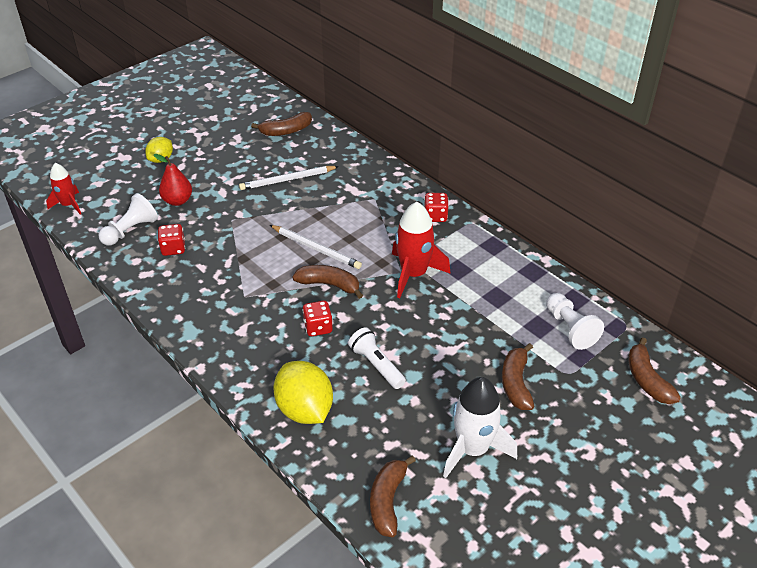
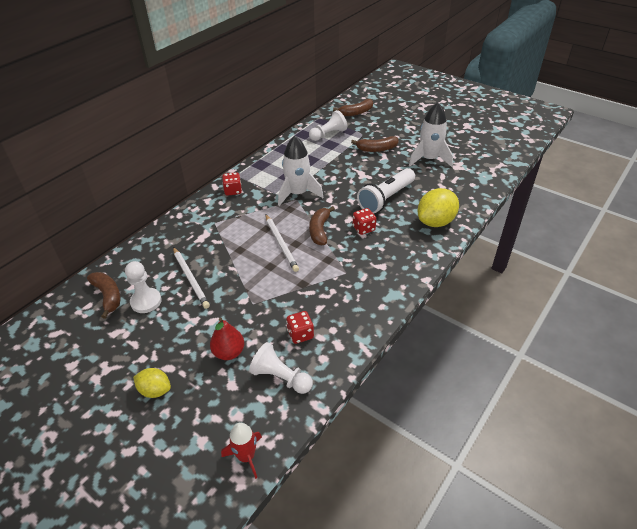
camera: 100 degrees left, 0 degrees up
white pencil [270,225,362,269] -> white pencil turned 135 degrees clockwise [265,214,299,272]
white flashlight [348,328,406,389] -> white flashlight [357,168,415,214], size x1.56
brown banana [370,455,416,537] -> none
red rocket [392,202,451,298] -> white rocket [278,136,323,206]
none -> white pawn [125,261,162,313]

